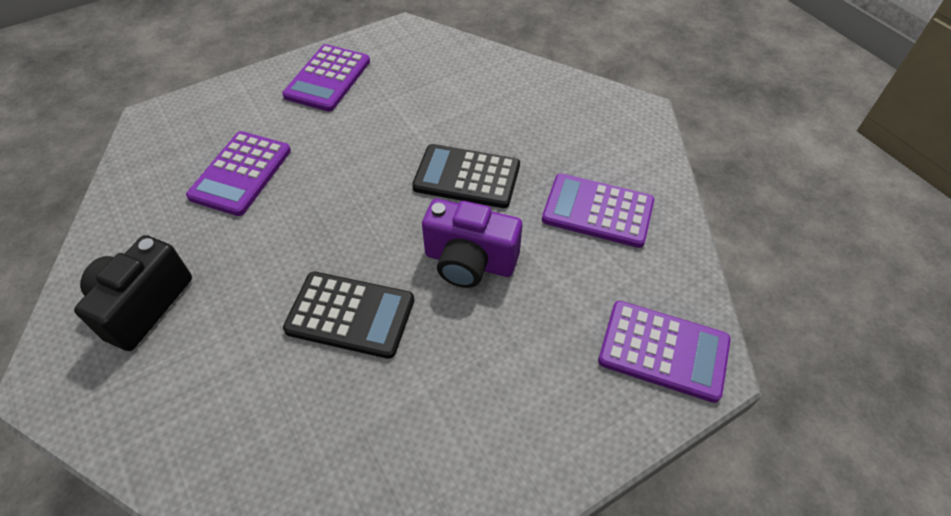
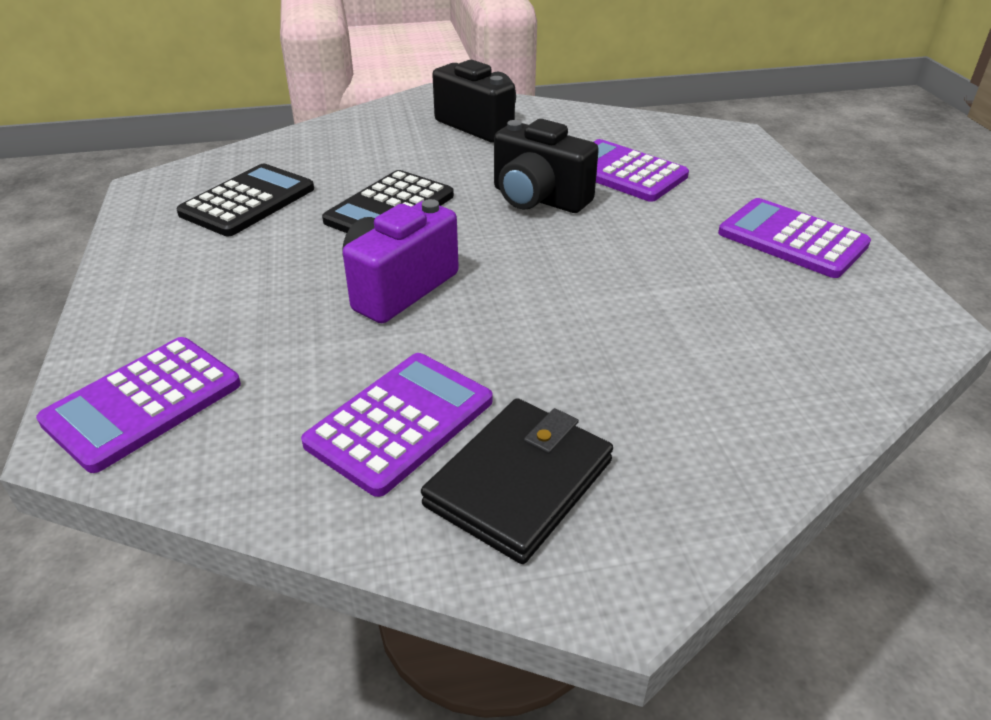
camera: 110 degrees right, 15 degrees down
black calculator [412,144,520,208] -> black calculator moved to [176,164,314,236]
none -> black wallet [421,398,613,564]
none -> black camera [494,119,599,213]

